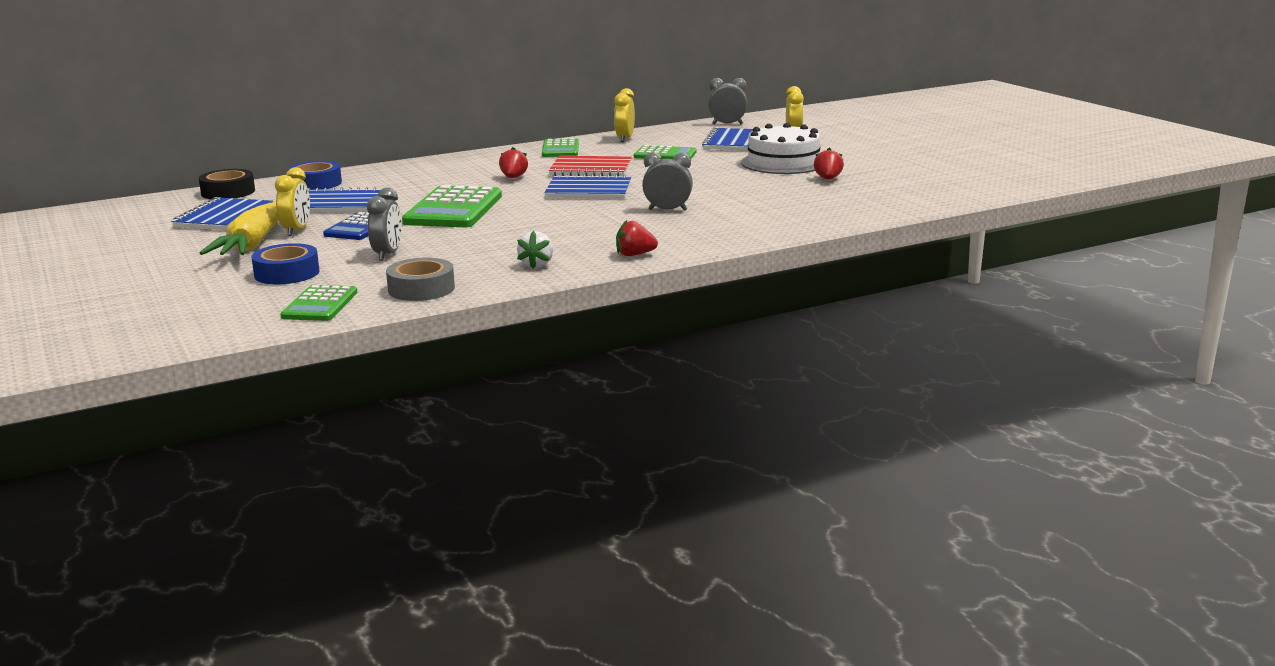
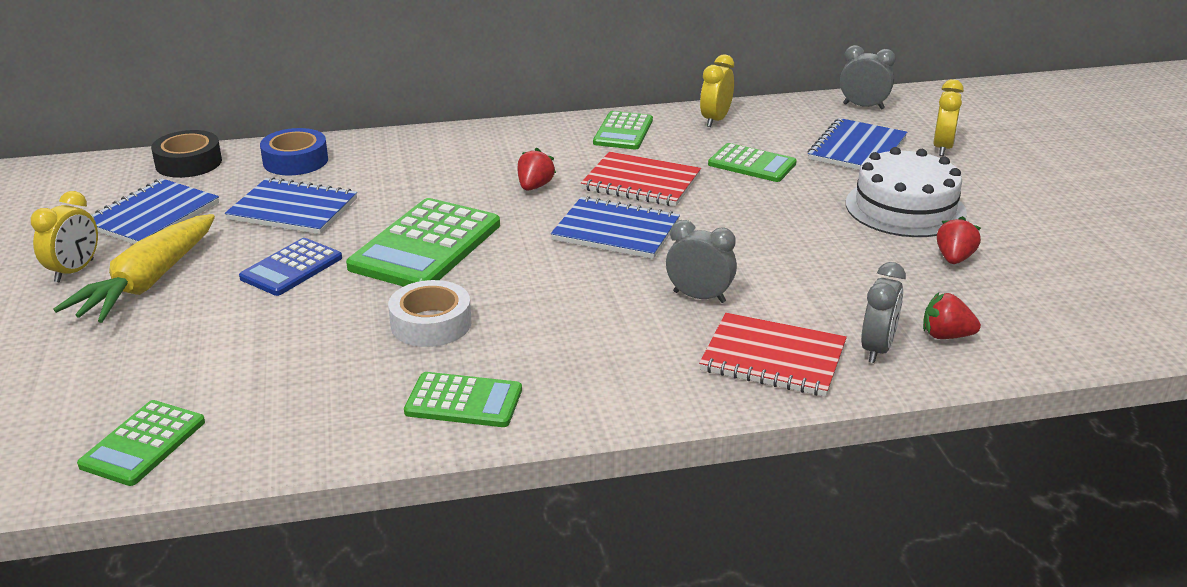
camera: 15 degrees right, 10 degrees up
blue tape [251,243,319,284] -> none
yellow clock [275,167,310,236] -> yellow clock moved to [31,191,98,283]
grey clock [367,188,402,261] -> grey clock moved to [861,262,906,363]
grey tape [386,258,455,301] -> none
white strawberry [517,231,553,269] -> green calculator [404,372,522,427]
red strawberry [616,220,658,256] -> red strawberry moved to [923,292,981,339]
none -> white tape [388,280,472,347]
none -> red notebook [699,313,847,397]

